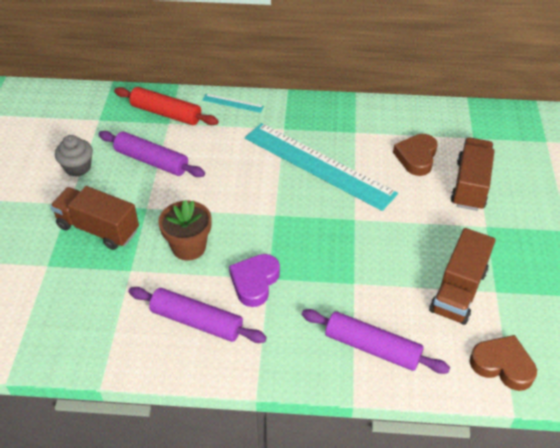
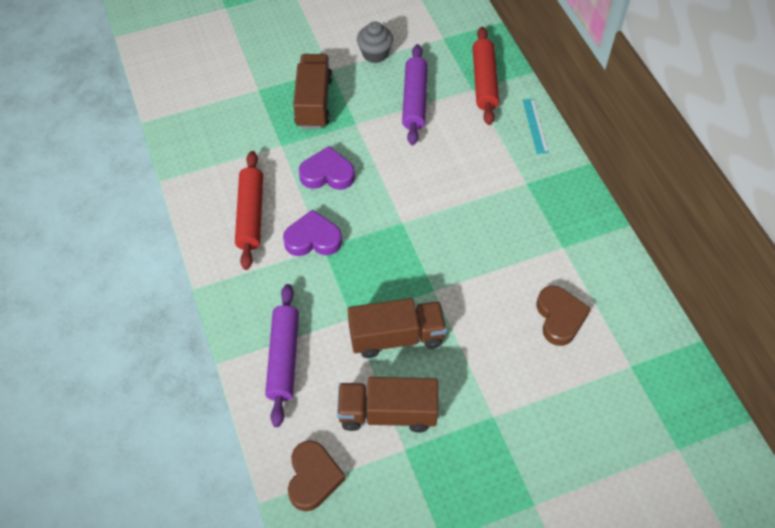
camera: 65 degrees right, 10 degrees up
purple rolling pin [129,287,267,343] -> red rolling pin [235,151,263,270]
brown flower pot [158,200,212,261] -> purple heart [299,146,355,190]
turquoise ruler [245,123,398,211] -> none
brown heart [393,134,437,176] -> brown heart turned 90 degrees clockwise [537,286,591,346]
brown truck [451,137,495,211] -> brown truck moved to [348,298,447,358]

